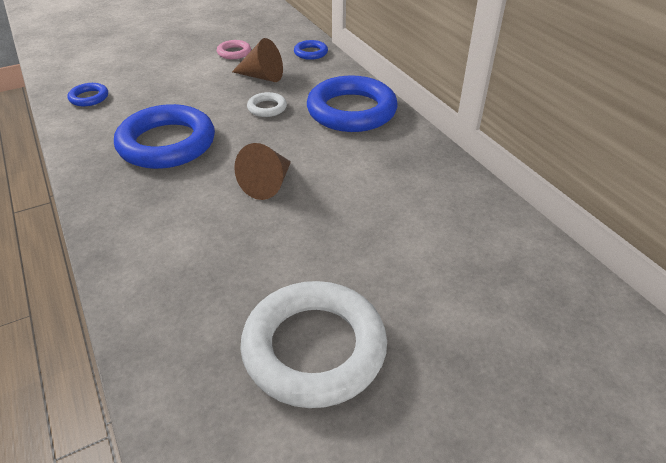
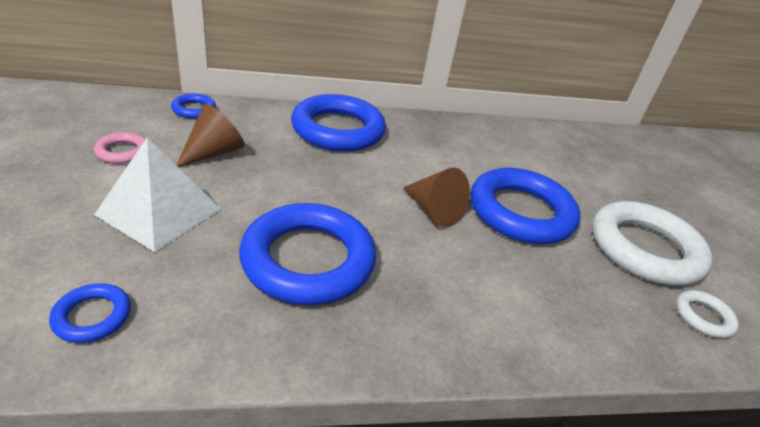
camera: 75 degrees left, 5 degrees down
white ring [247,92,287,117] -> white ring moved to [676,290,739,338]
none -> white pyramid [94,138,221,252]
none -> blue ring [471,168,580,244]

